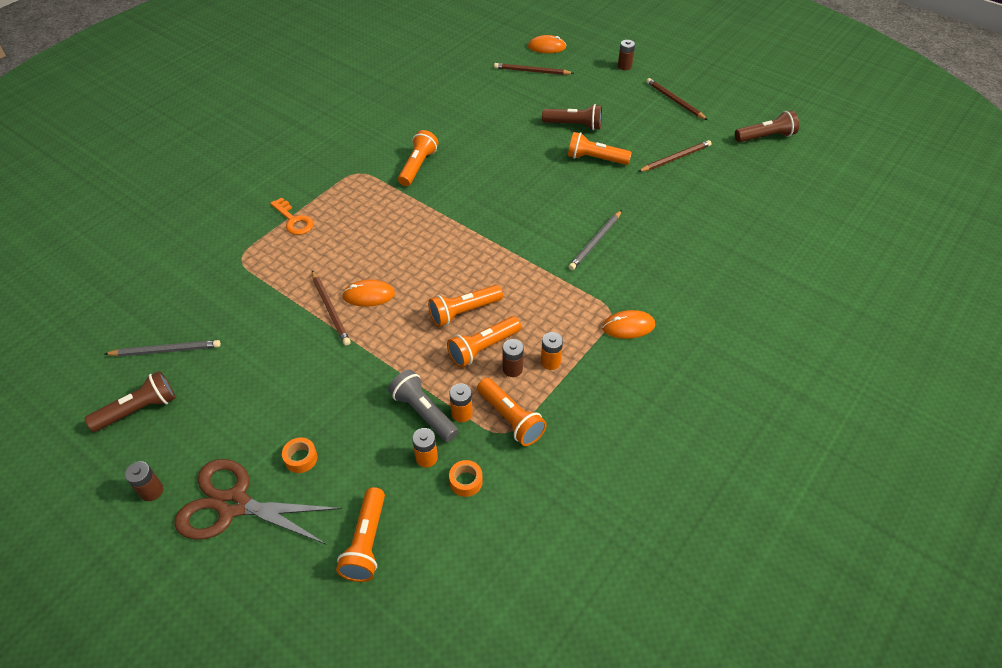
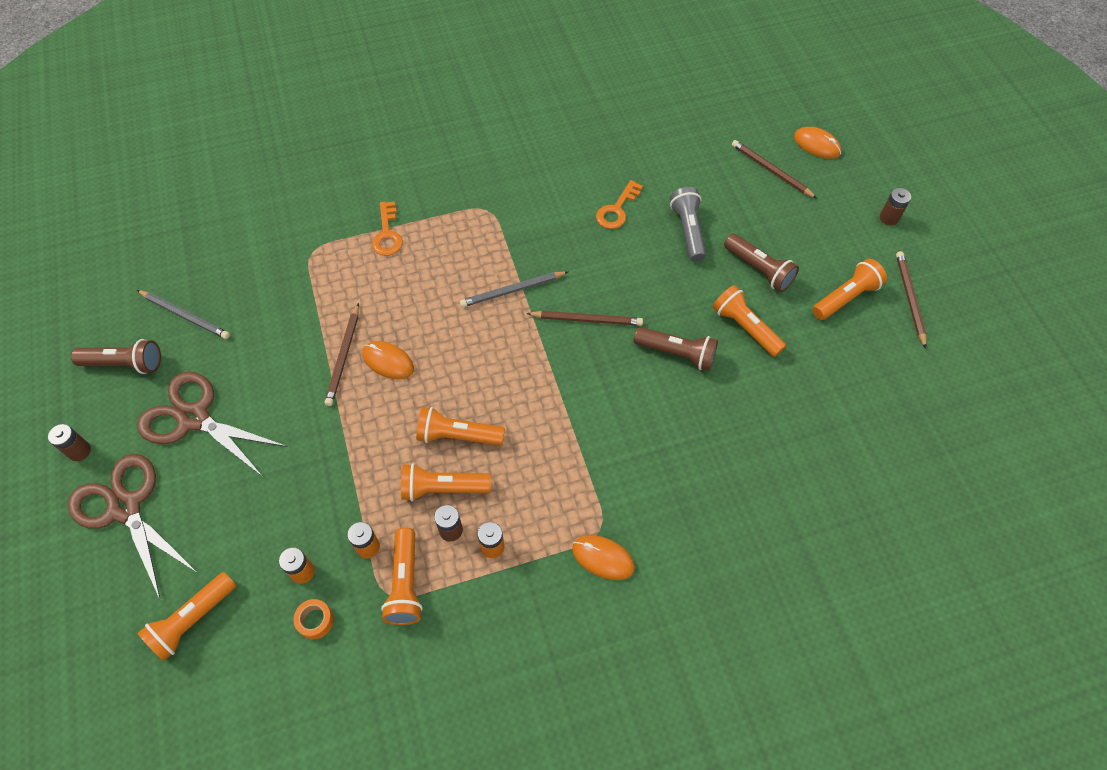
camera: 35 degrees right, 10 degrees up
orange tape [282,437,317,473] -> none
grey flashlight [388,369,459,442] -> grey flashlight moved to [670,187,706,262]
orange flashlight [398,130,438,186] -> orange flashlight moved to [812,259,887,320]
grey pencil [569,210,622,270] -> grey pencil moved to [460,271,568,307]
brown pencil [638,140,711,172] -> brown pencil moved to [526,311,643,326]
brown flashlight [735,110,799,142] -> brown flashlight moved to [634,327,718,371]
none -> brown scissors [137,371,287,477]
none -> orange key [596,180,643,229]

